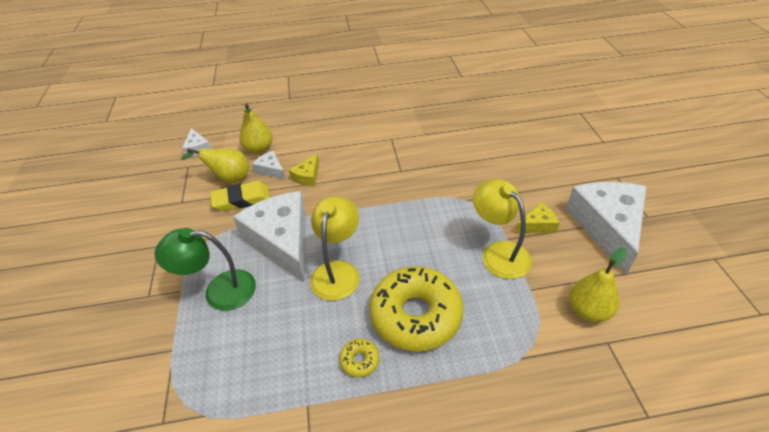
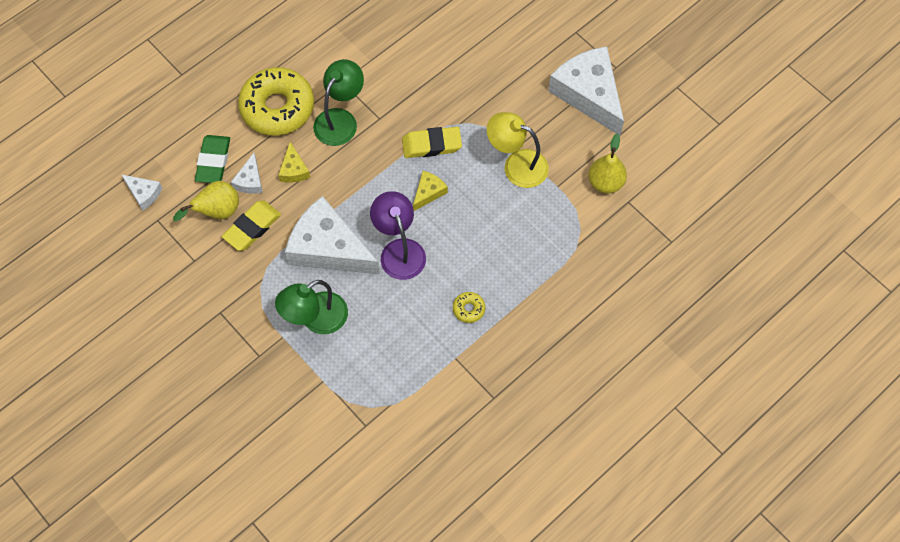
camera: 35 degrees left, 20 degrees up
yellow pear [239,103,273,154] -> green eraser [195,135,230,183]
white cheese [252,151,286,180] -> white cheese turned 90 degrees counterclockwise [231,153,263,194]
yellow lamp [310,196,360,301] -> purple lamp [370,191,426,280]
yellow donut [369,266,463,351] -> yellow donut moved to [238,67,314,136]
yellow cheese [515,202,560,233] -> yellow cheese moved to [413,171,448,211]
none -> green lamp [313,59,364,146]
none -> yellow eraser [402,127,462,158]

